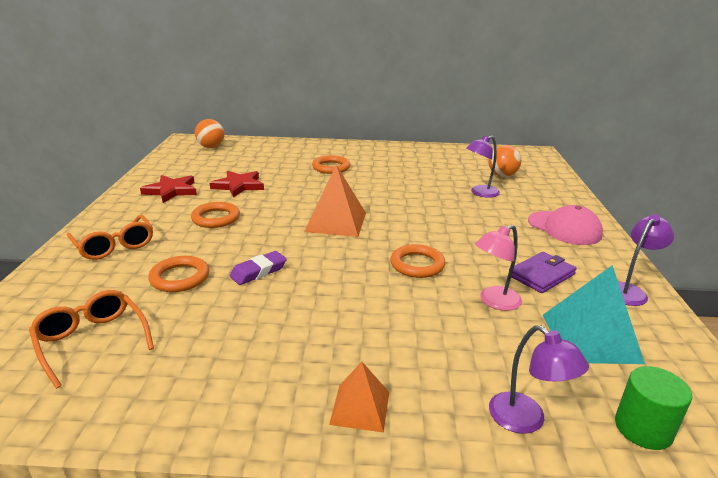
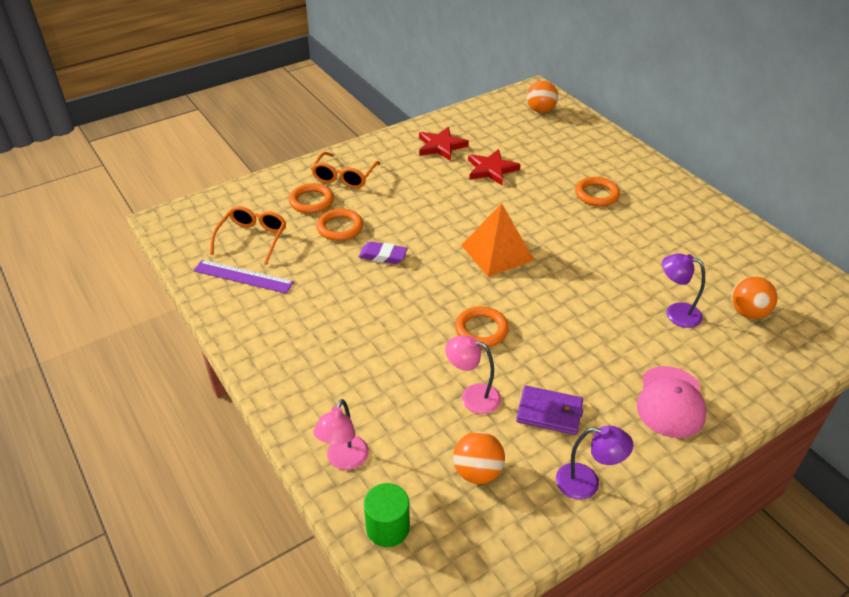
camera: 55 degrees right, 15 degrees up
orange ring [191,202,240,228] -> orange ring moved to [289,183,334,214]
orange pyramid [329,361,389,433] -> none
purple lamp [489,325,589,434] -> pink lamp [313,399,369,470]
turquoise pyramid [543,265,645,364] -> orange ball [453,431,505,484]
none -> purple ruler [193,260,294,293]

